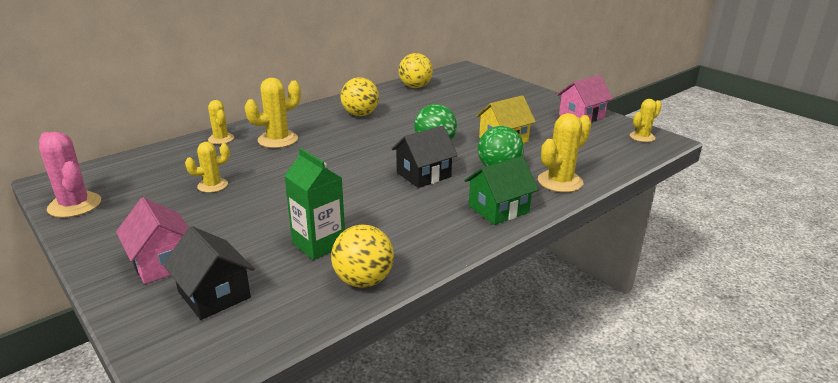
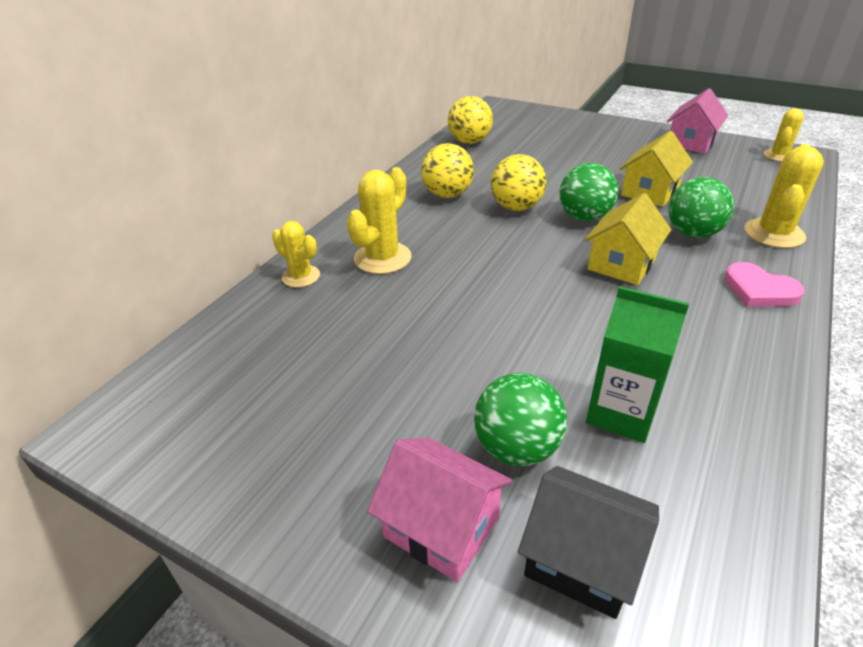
camera: 20 degrees left, 10 degrees up
pink cactus [39,132,101,218] -> none
yellow cactus [185,142,230,193] -> none
yellow ball [331,225,394,288] -> yellow ball moved to [491,154,546,211]
black house [392,125,458,188] -> yellow house [584,193,671,285]
green house [464,156,539,225] -> pink heart [724,262,804,307]
none -> green ball [474,373,567,466]

